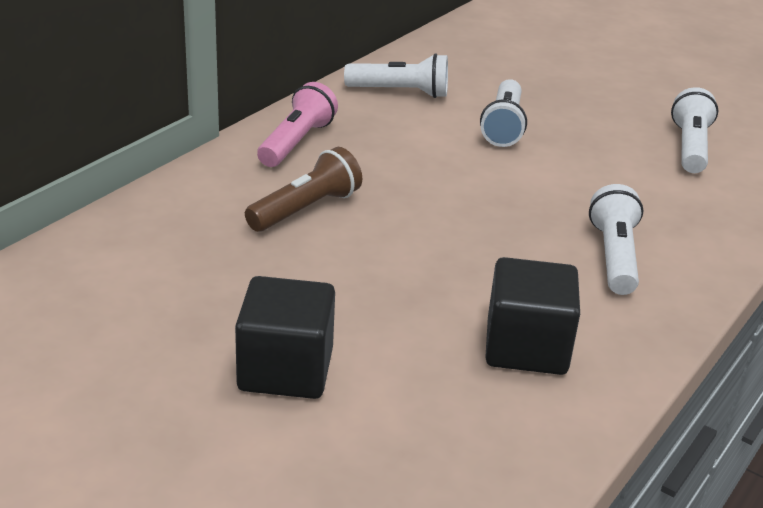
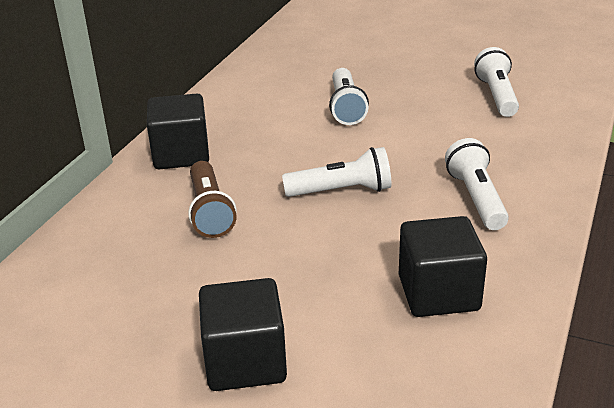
camera: 10 degrees left, 0 degrees up
brown flashlight [245,147,362,232] -> brown flashlight turned 135 degrees clockwise [188,161,237,238]
pink flashlight [257,82,338,167] -> black cube [147,94,209,169]
white flashlight [344,53,448,98] -> white flashlight moved to [282,147,391,197]

